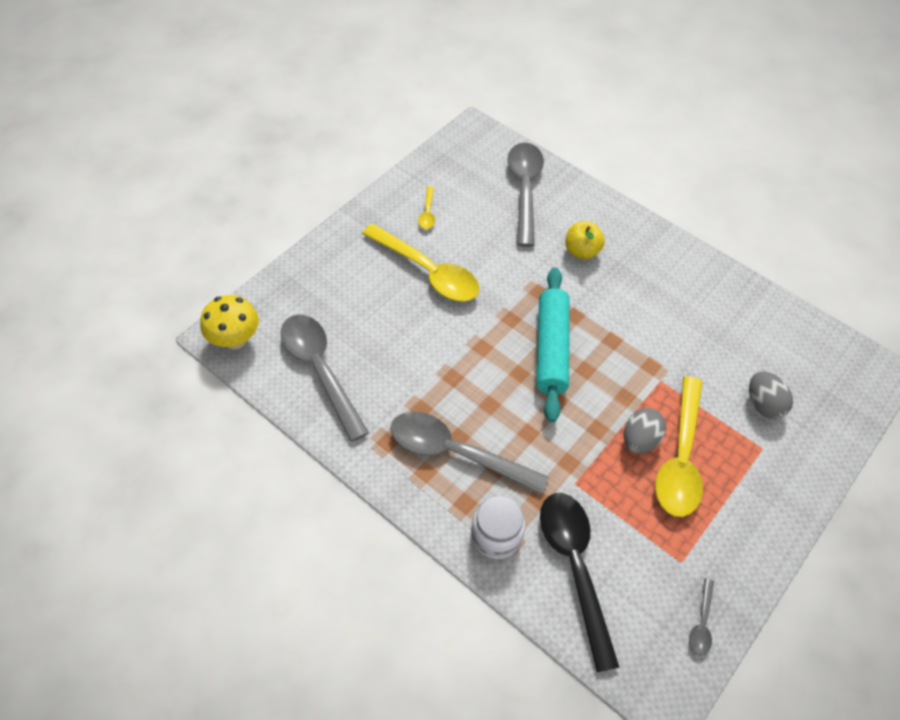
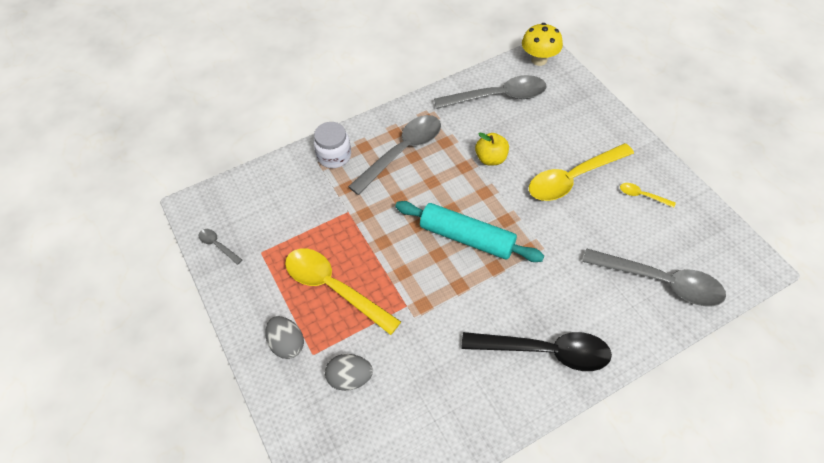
camera: 115 degrees right, 0 degrees up
black spoon [540,493,619,673] -> black spoon moved to [462,332,612,371]
yellow apple [565,221,605,259] -> yellow apple moved to [475,132,509,166]
grey egg [624,408,666,454] -> grey egg moved to [265,316,304,359]

